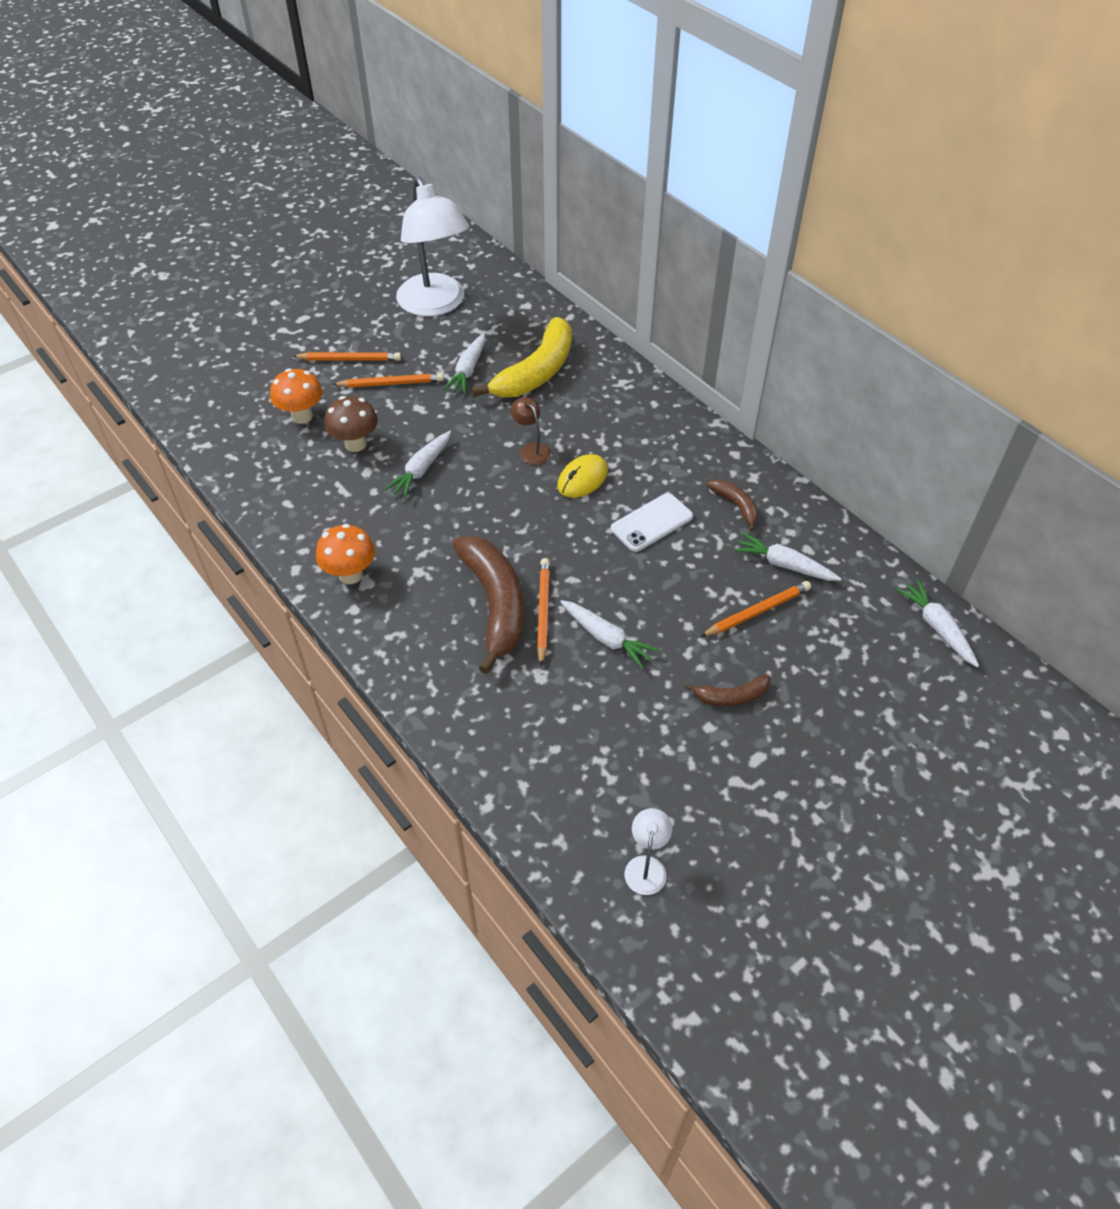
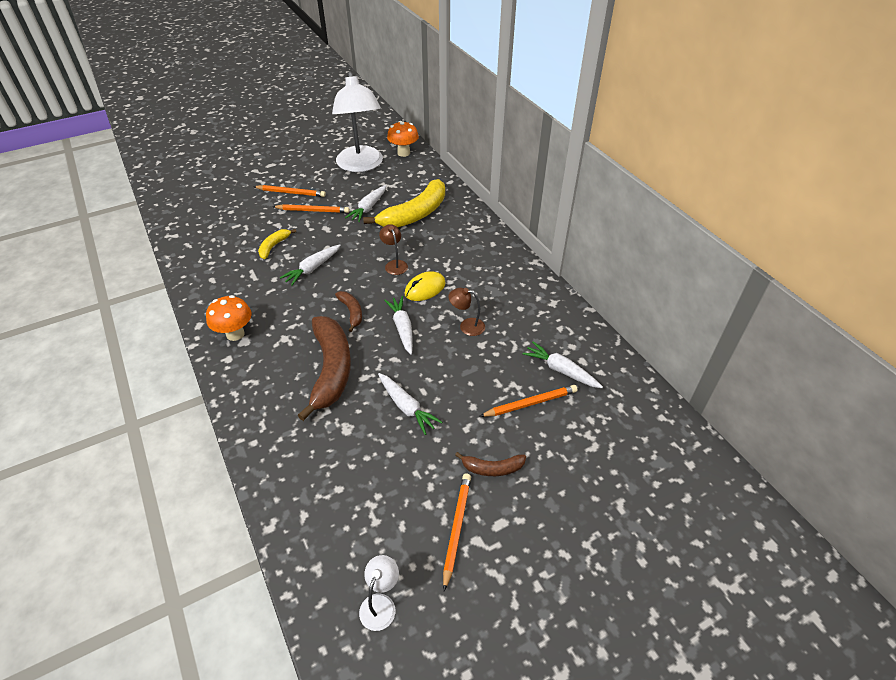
camera: 10 degrees right, 5 degrees down
orange mushroom [270,368,323,424] -> orange mushroom moved to [387,121,419,157]
brown mushroom [324,396,378,452] -> yellow banana [258,229,296,259]
orange pencil [537,558,550,666] -> orange pencil moved to [443,473,471,591]
white phone [611,493,693,552] -> brown lamp [448,288,485,336]
brown banana [707,479,759,532] -> brown banana moved to [335,291,362,332]
white carrot [896,579,979,667] -> white carrot moved to [384,296,413,355]

